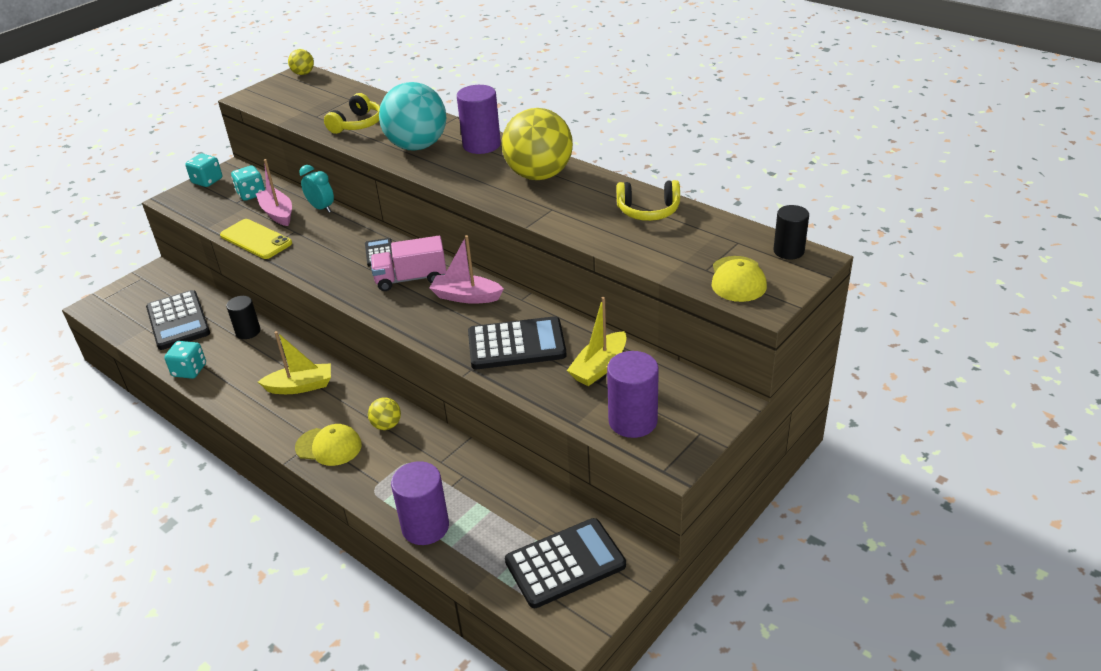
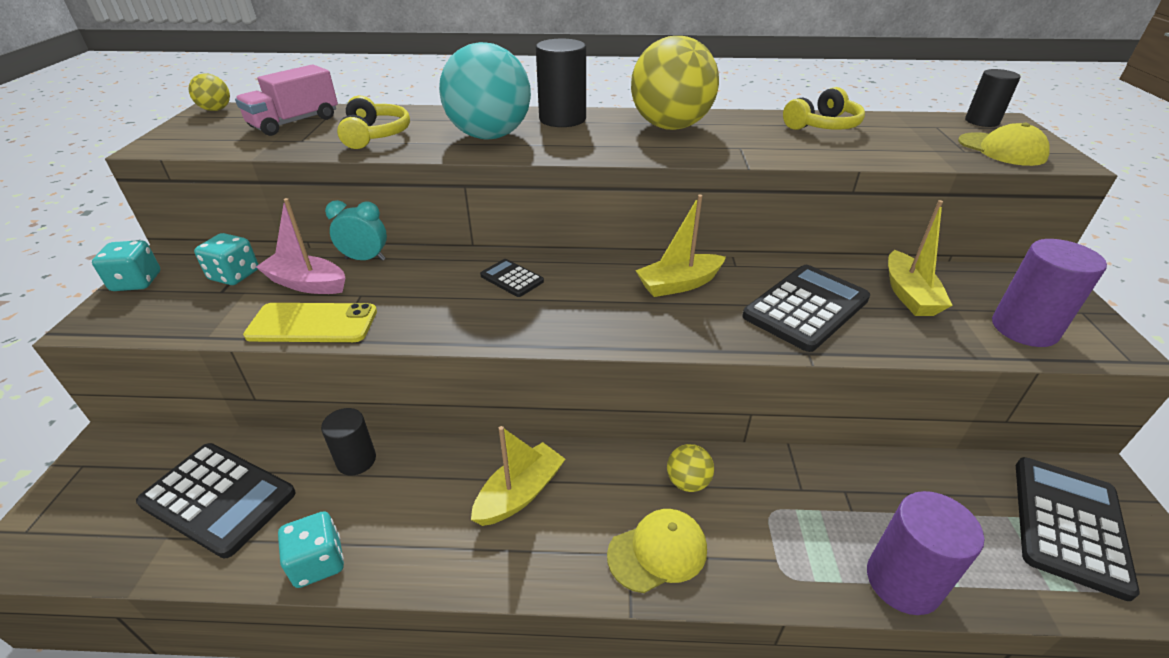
camera: 40 degrees left, 0 degrees up
pink truck [371,236,447,291] -> pink truck moved to [235,64,338,136]
pink boat [430,235,504,304] -> yellow boat [635,195,726,297]
purple cylinder [457,85,501,154] -> black cylinder [536,39,586,127]

